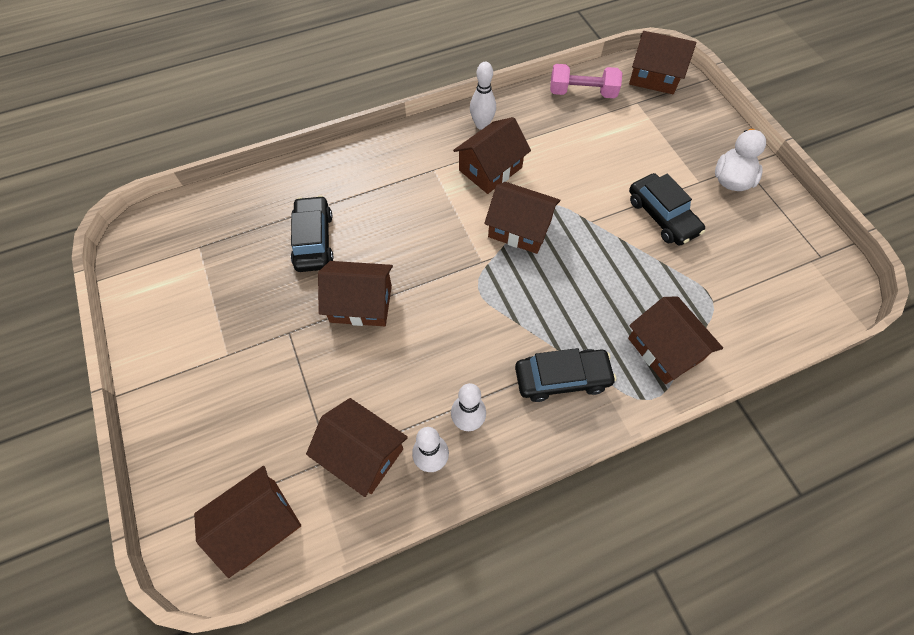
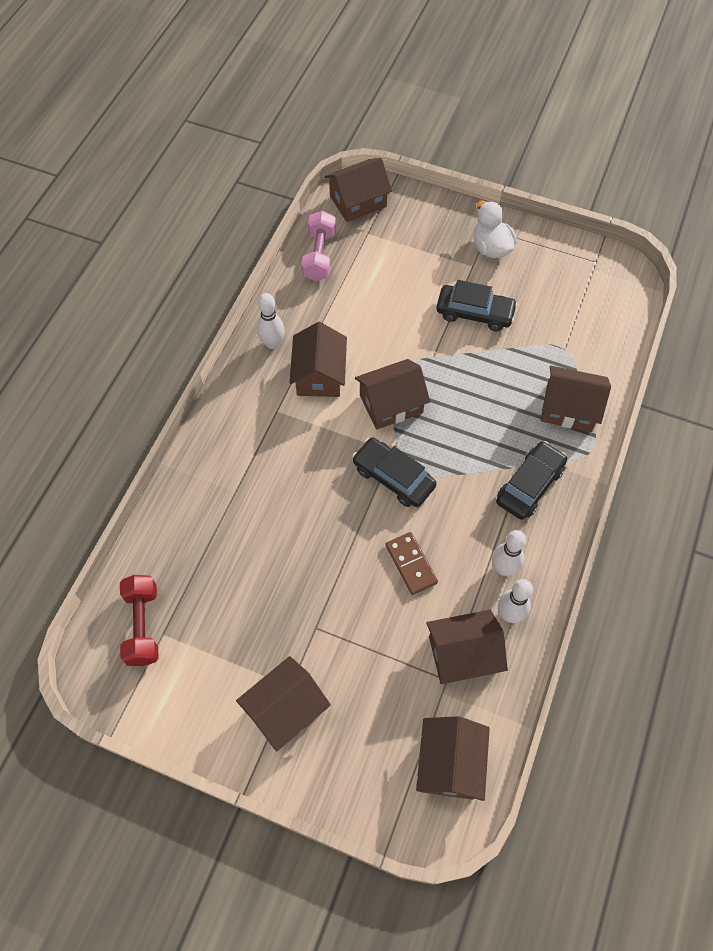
camera: 45 degrees left, 0 degrees up
black car [291,195,334,272] -> black car moved to [352,438,437,507]
brown house [318,261,393,326] -> brown house moved to [236,656,331,752]
pink dumbbell [550,64,622,98] -> pink dumbbell turned 45 degrees counterclockwise [302,210,336,281]
none -> red dumbbell [120,575,159,666]
none -> brown domino [386,532,438,595]

